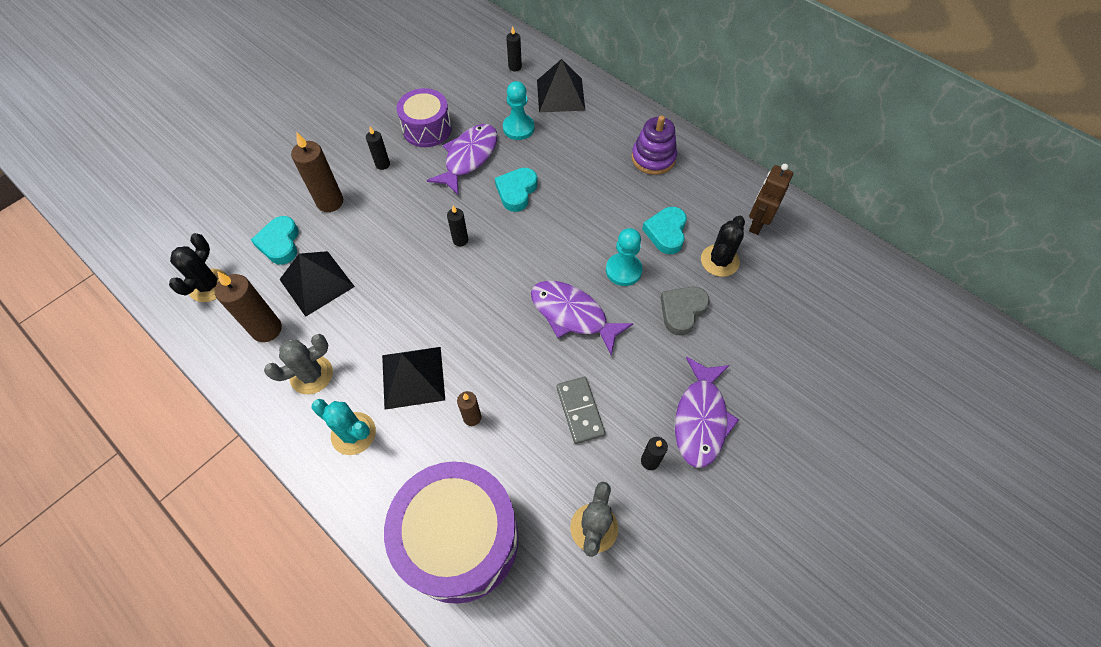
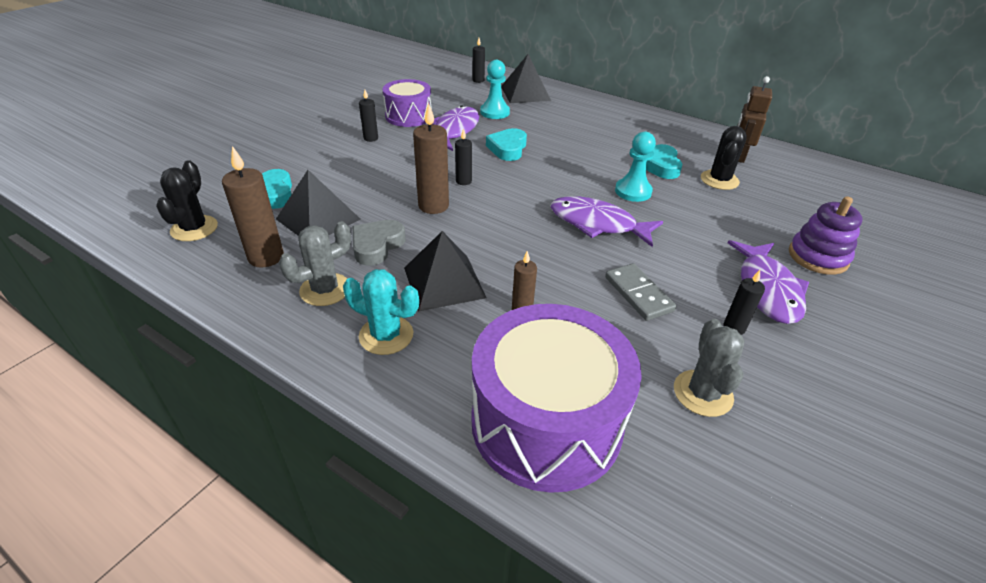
camera: 10 degrees left, 20 degrees down
brown candle [291,132,343,212] -> brown candle moved to [413,103,449,214]
purple stacking toy [632,115,677,175] -> purple stacking toy moved to [789,196,863,275]
grey heart [660,287,710,336] -> grey heart moved to [352,220,405,266]

